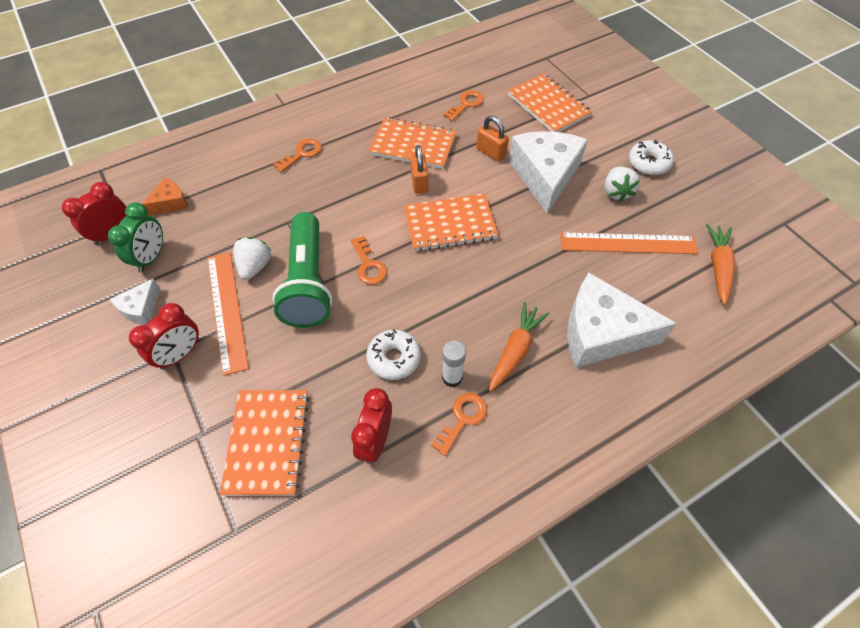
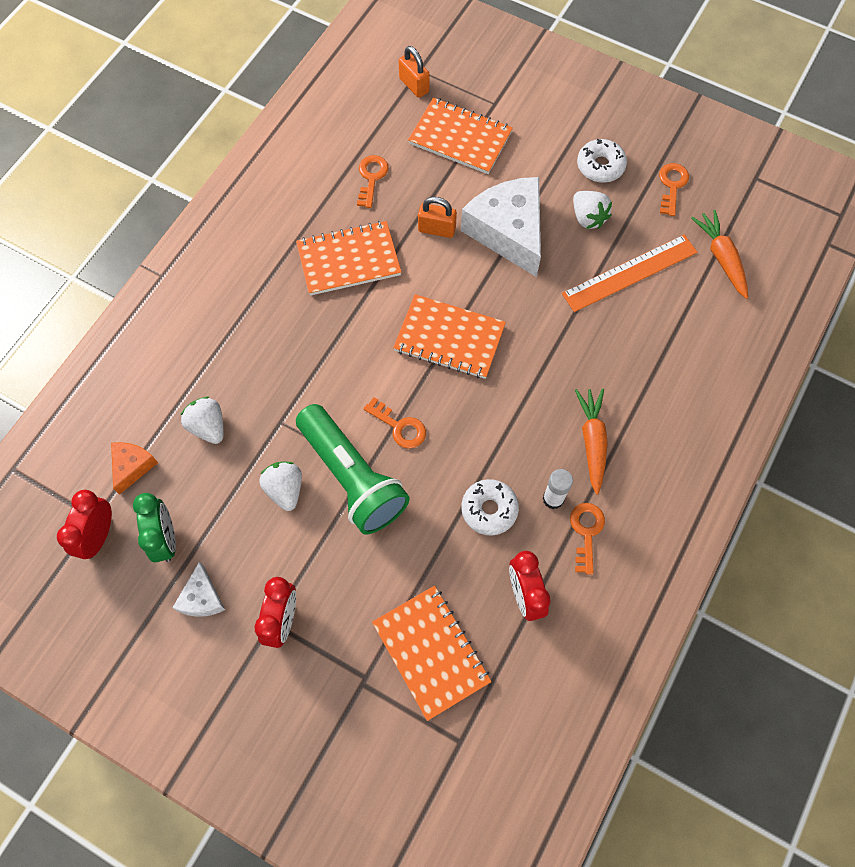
camera: 30 degrees left, 10 degrees up
orange ruler [208,252,249,376] -> none
orange key [273,138,322,172] -> orange key moved to [659,163,689,216]
orange notebook [404,194,499,252] -> orange notebook turned 60 degrees clockwise [393,294,506,379]
orange padlock [410,145,428,194] -> orange padlock moved to [399,46,430,98]
white cheese [567,273,677,368] -> none
none -> white strawberry [180,396,224,444]

